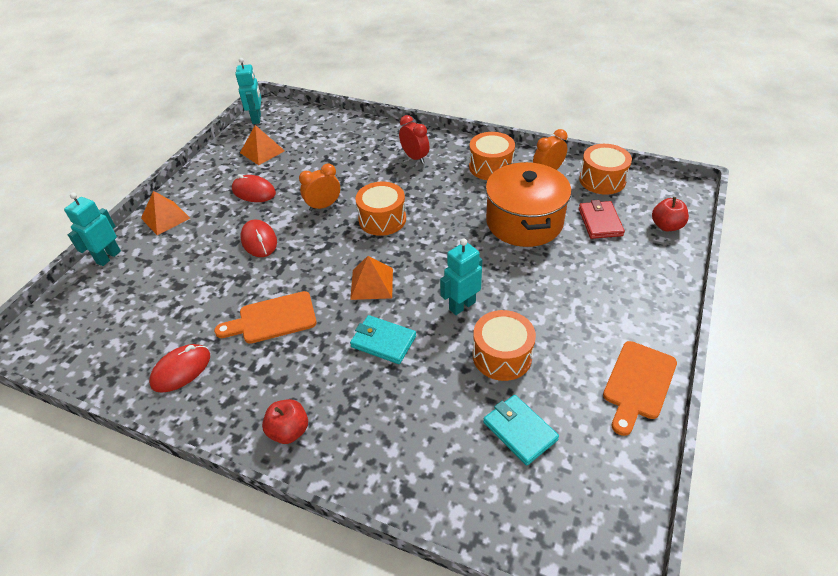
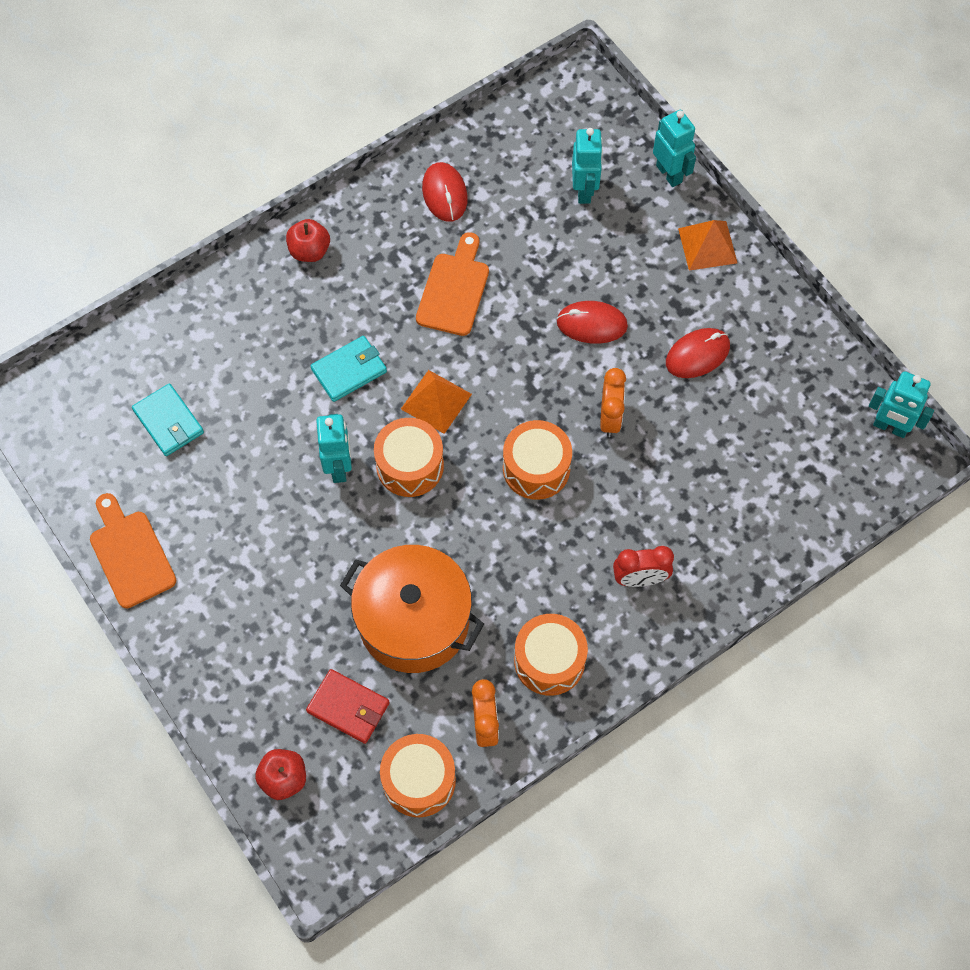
camera: 120 degrees right, 20 degrees up
orange pyramid [240,125,285,165] -> none
orange drum [473,310,536,381] -> orange drum moved to [374,418,444,497]
turquoise wallet [483,395,559,466] -> turquoise wallet turned 60 degrees clockwise [132,383,204,456]
none -> turquoise robot [572,128,603,204]

